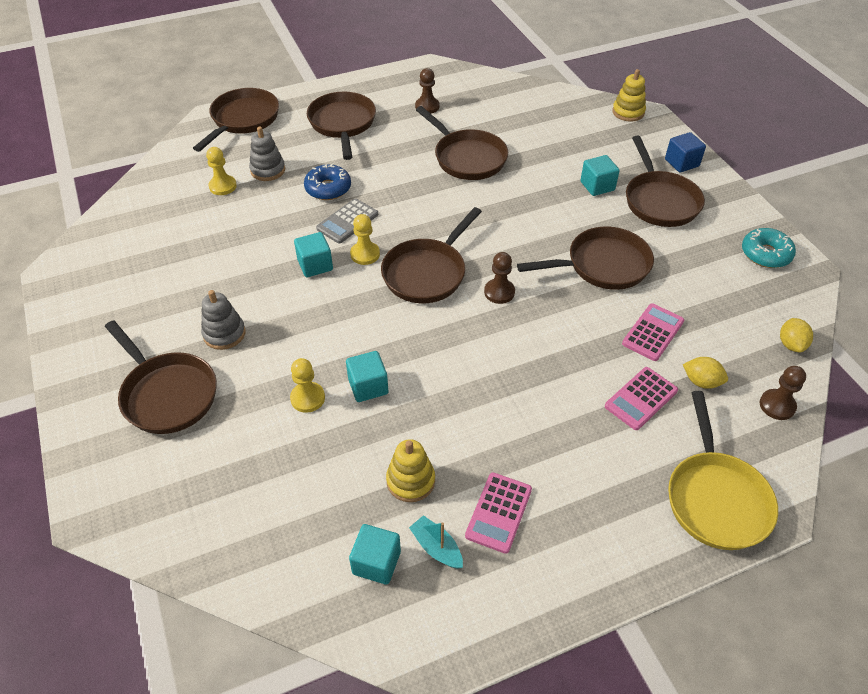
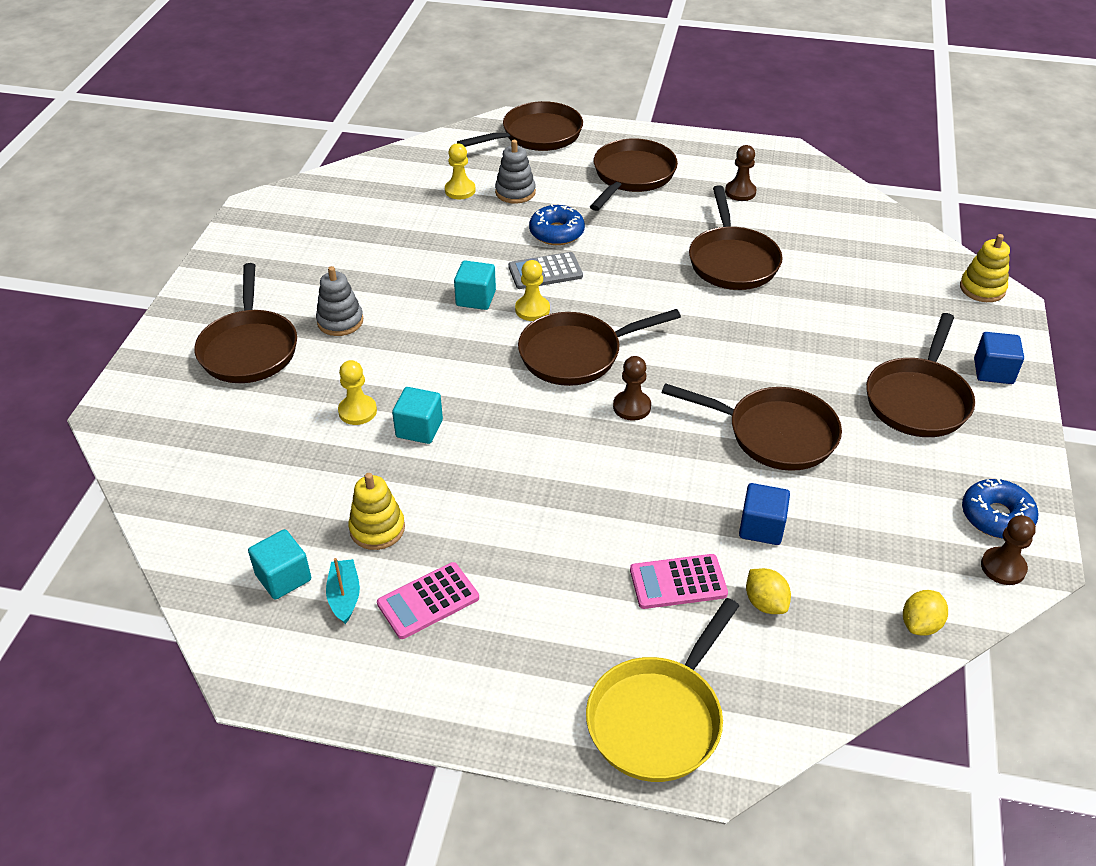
camera: 35 degrees right, 5 degrees down
turquoise cube [581,155,620,196] -> none
pink calculator [622,303,684,361] -> blue cube [739,483,790,545]
turquoise donut [742,228,796,268] -> blue donut [962,479,1038,539]
brown pawn [760,366,806,420] -> brown pawn moved to [981,515,1036,585]

